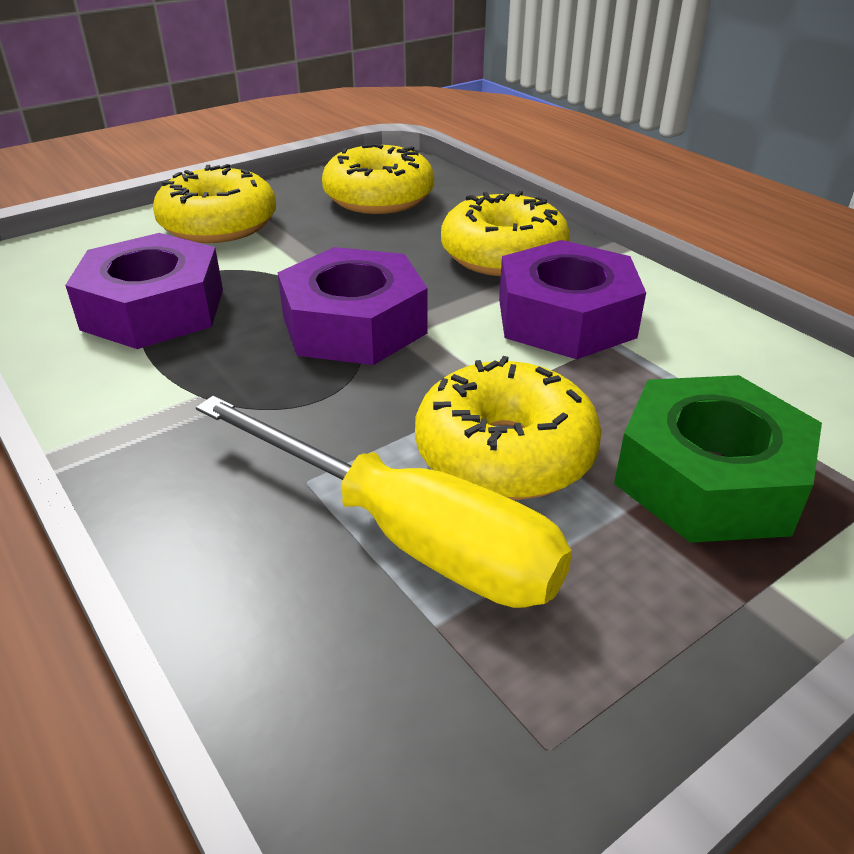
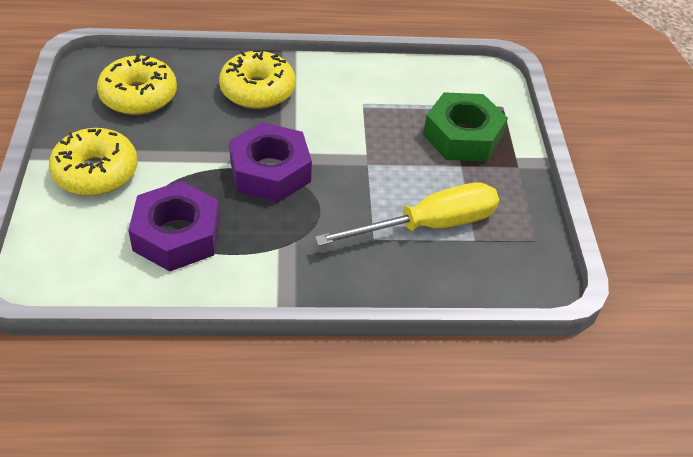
camera: 60 degrees left, 10 degrees up
yellow donut [415,356,602,500] -> none
purple nut [499,240,646,359] -> none

